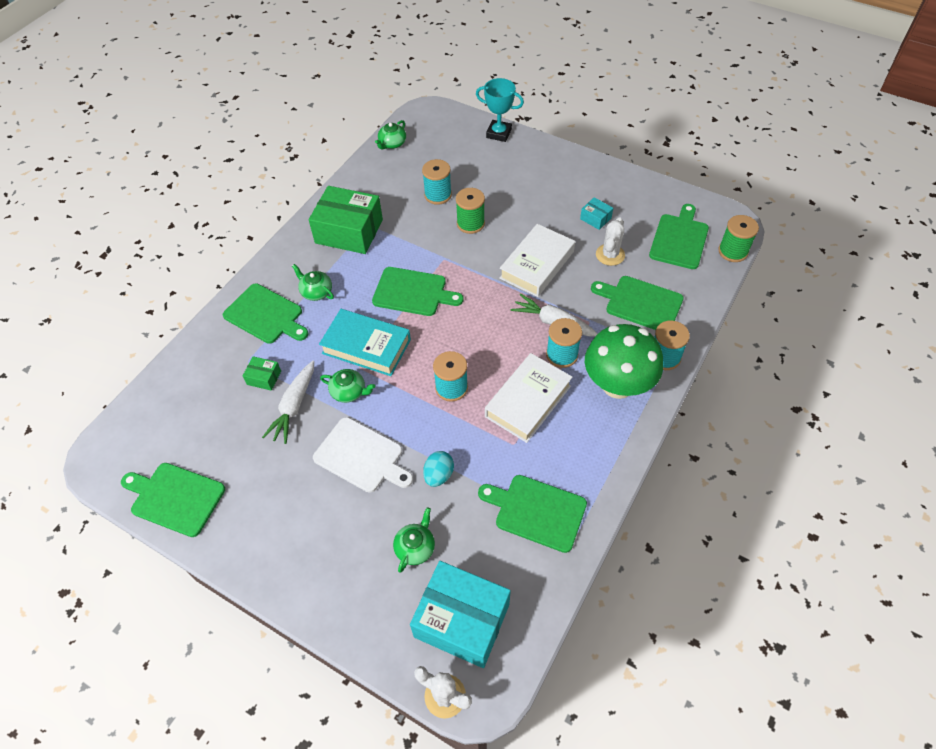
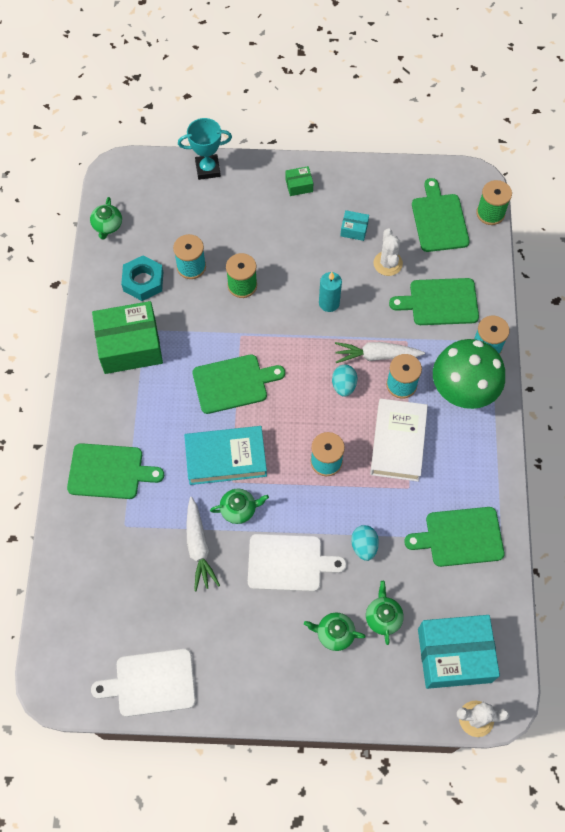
camera: 30 degrees left, 10 degrees up
green cutting board [121,463,225,537] -> white cutting board [91,649,196,717]
green box [243,356,281,391] -> green box moved to [285,166,313,196]
green teapot [292,264,334,301] -> green teapot moved to [304,612,366,651]
white book [499,224,575,297] -> turquoise candle [319,272,342,312]
none -> turquoise nut [121,255,163,301]
none -> turquoise egg [332,365,357,397]

